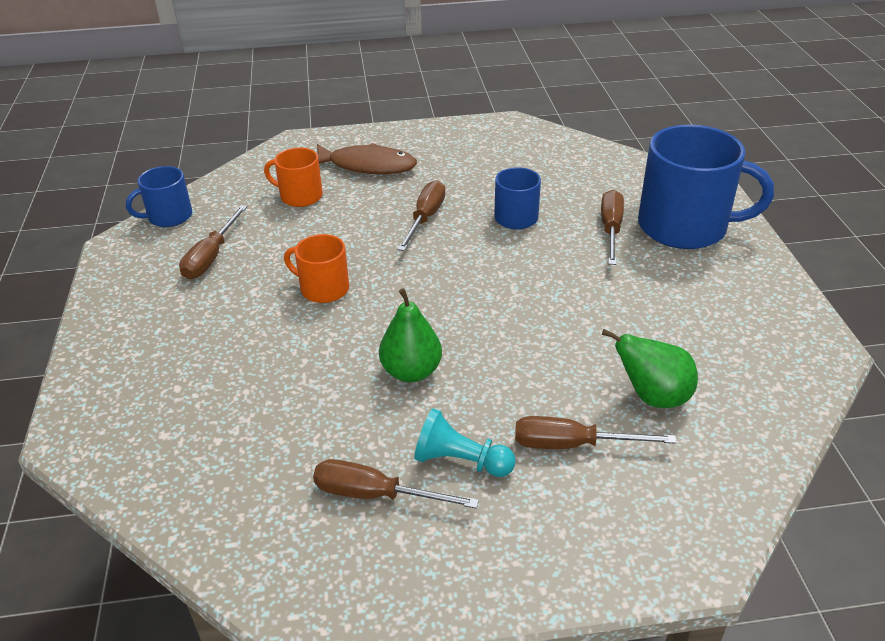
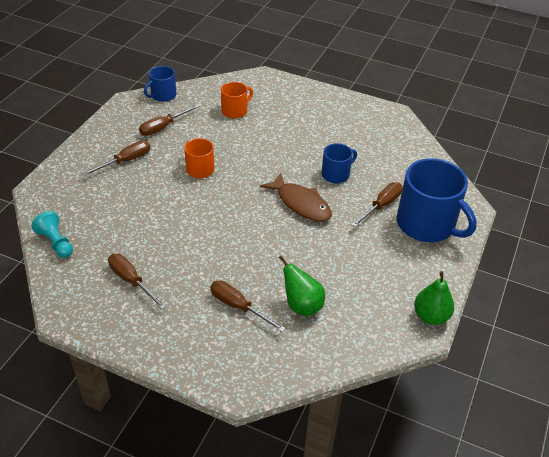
camera: 30 degrees right, 5 degrees up
blue mug [126,166,192,227] -> blue mug turned 45 degrees counterclockwise [144,66,177,102]
orange mug [264,148,323,207] -> orange mug turned 90 degrees clockwise [221,82,253,118]
brown fish [317,143,417,174] -> brown fish moved to [260,173,332,221]
green pear [379,288,442,382] -> green pear moved to [414,271,454,325]
brown screwdriver [397,180,445,251] -> brown screwdriver moved to [82,140,150,176]
turquoise pawn [414,409,516,477] -> turquoise pawn moved to [31,211,73,258]

